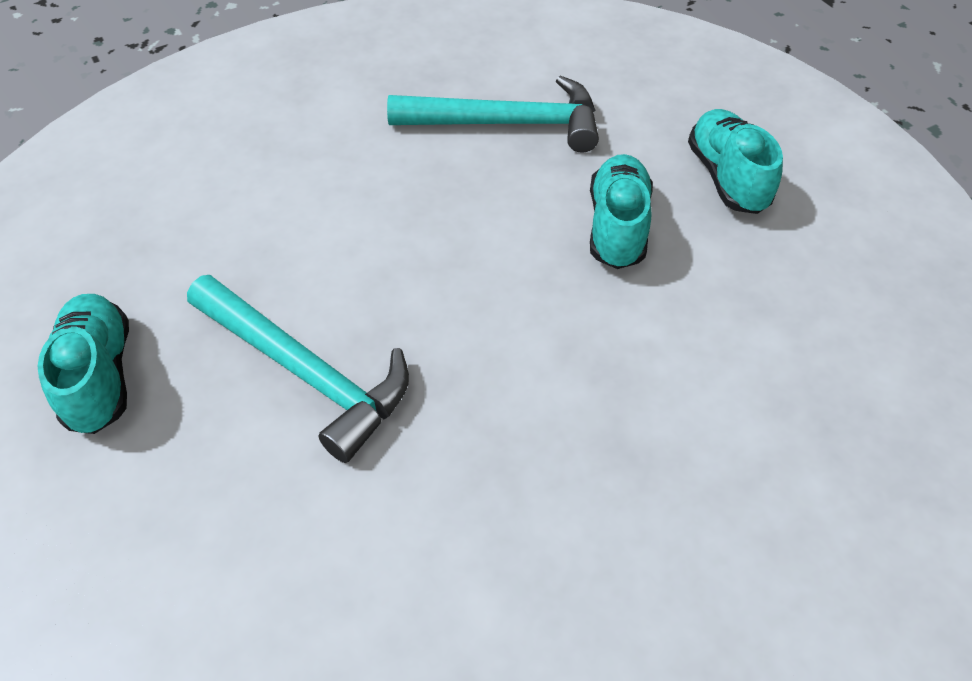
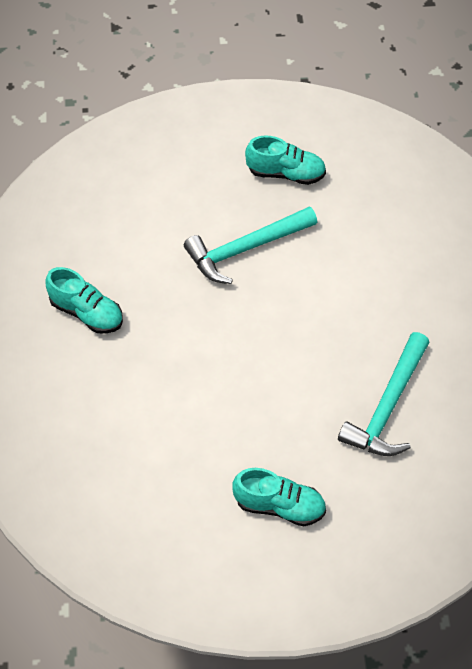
camera: 115 degrees right, 5 degrees up
turquoise shoe [590,154,653,269] -> turquoise shoe moved to [46,267,123,334]

